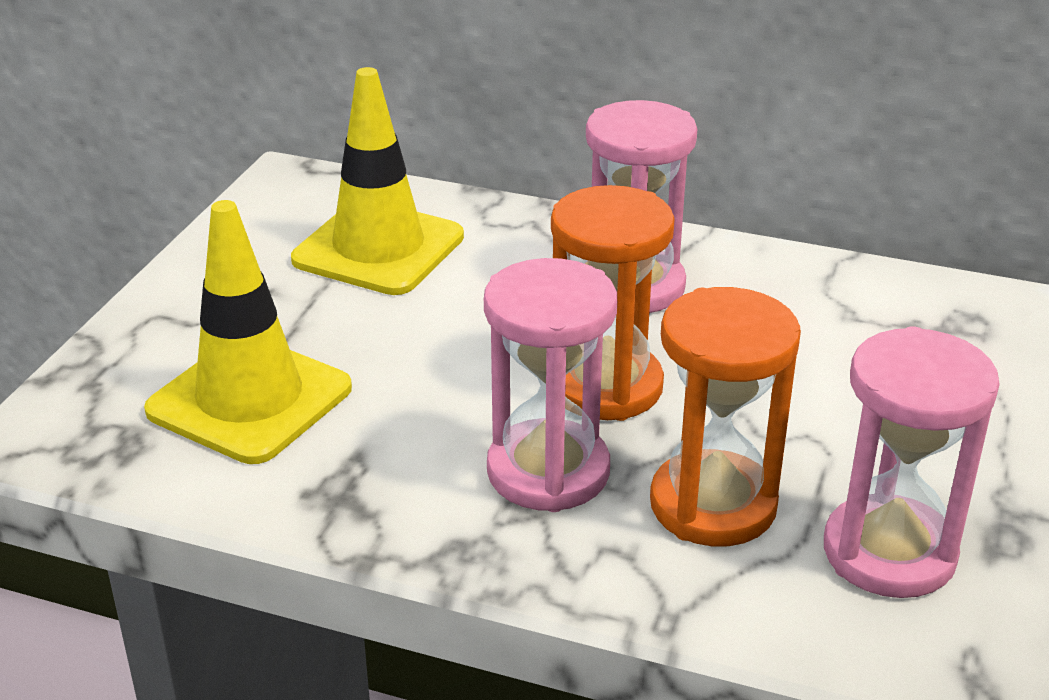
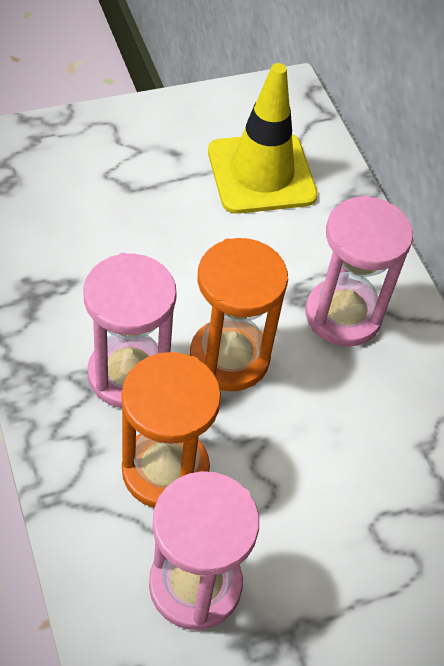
camera: 45 degrees right, 20 degrees up
yellow traffic cone [144,200,352,464] -> none

